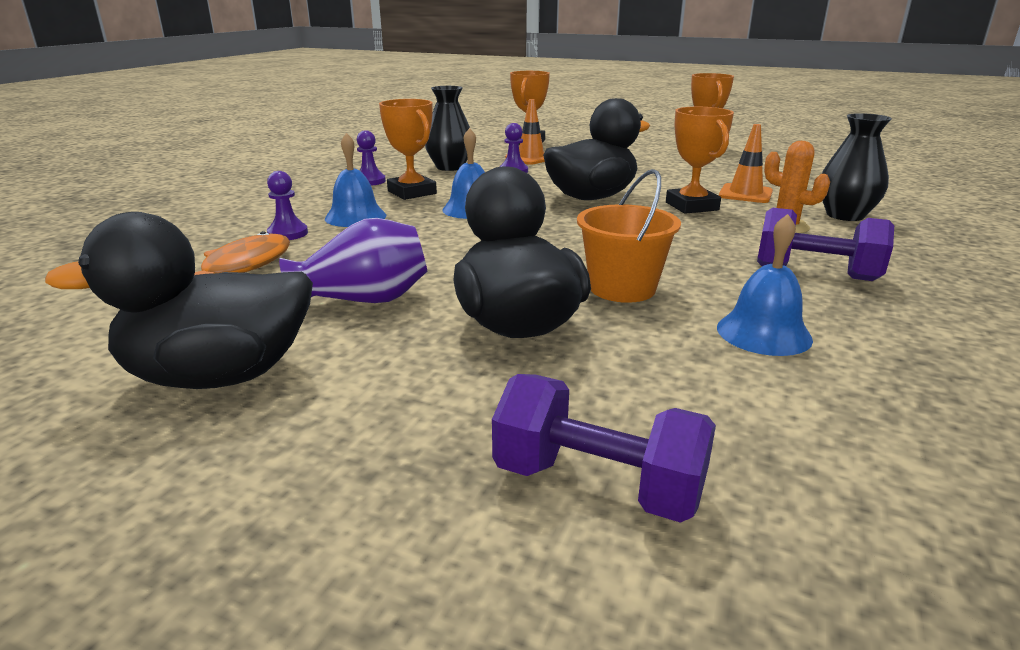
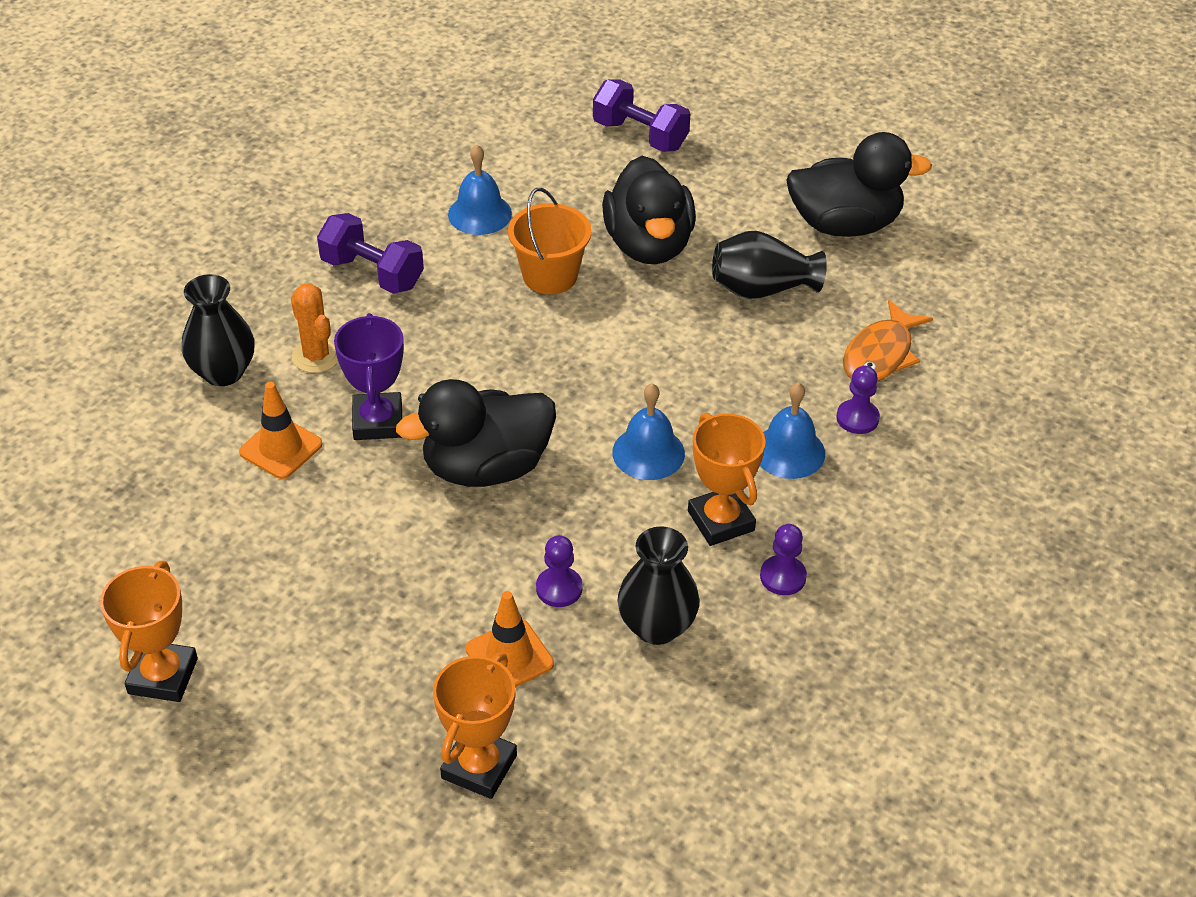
camera: 170 degrees left, 20 degrees up
purple vase [279,218,427,303] -> black vase [712,231,827,299]
orange trophy [666,107,734,214] -> purple trophy [334,313,404,440]

